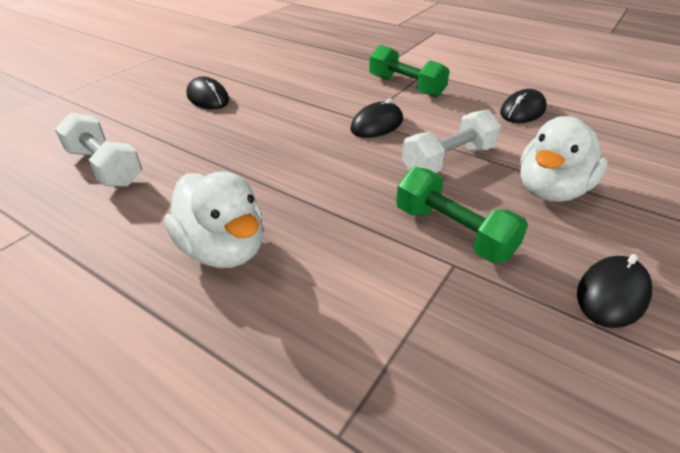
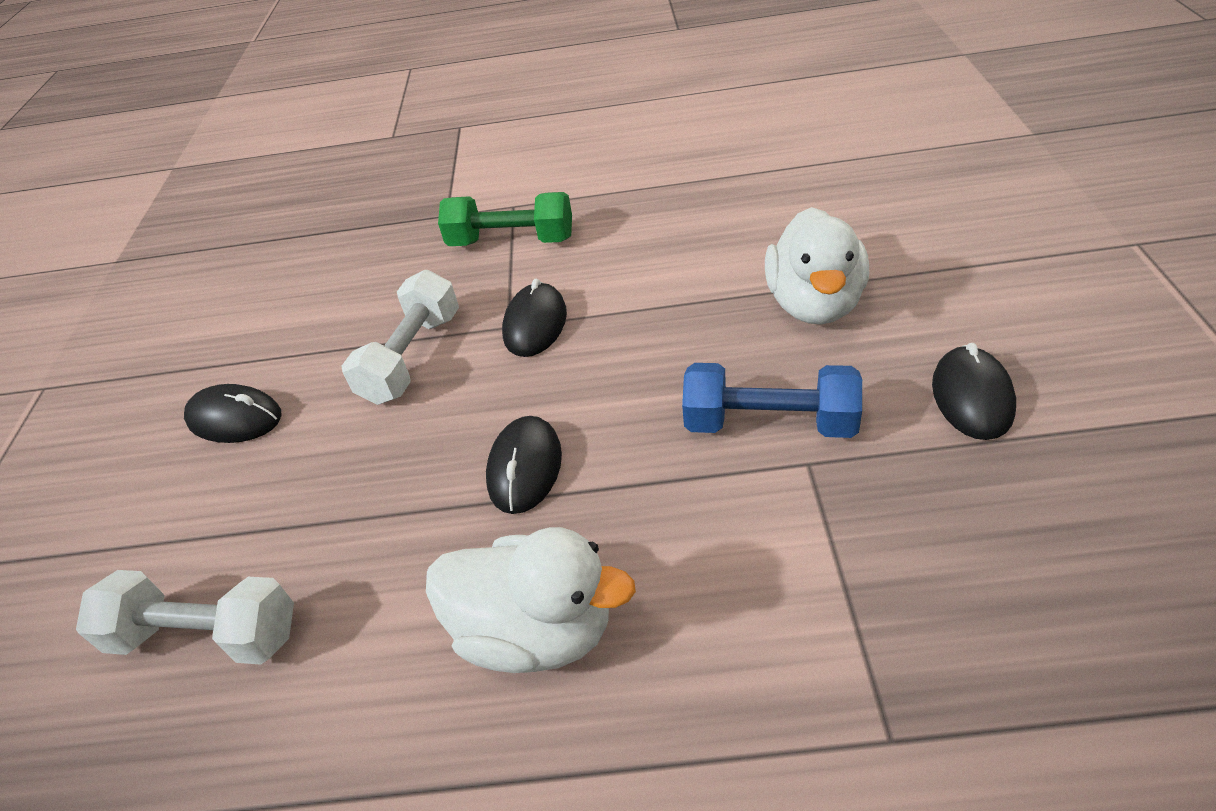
camera: 30 degrees left, 5 degrees up
green dumbbell [396,167,528,263] -> blue dumbbell [682,363,862,438]
white dumbbell [402,109,501,173] -> white dumbbell moved to [342,270,459,405]
black mouse [500,89,546,123] -> black mouse moved to [486,416,562,514]

